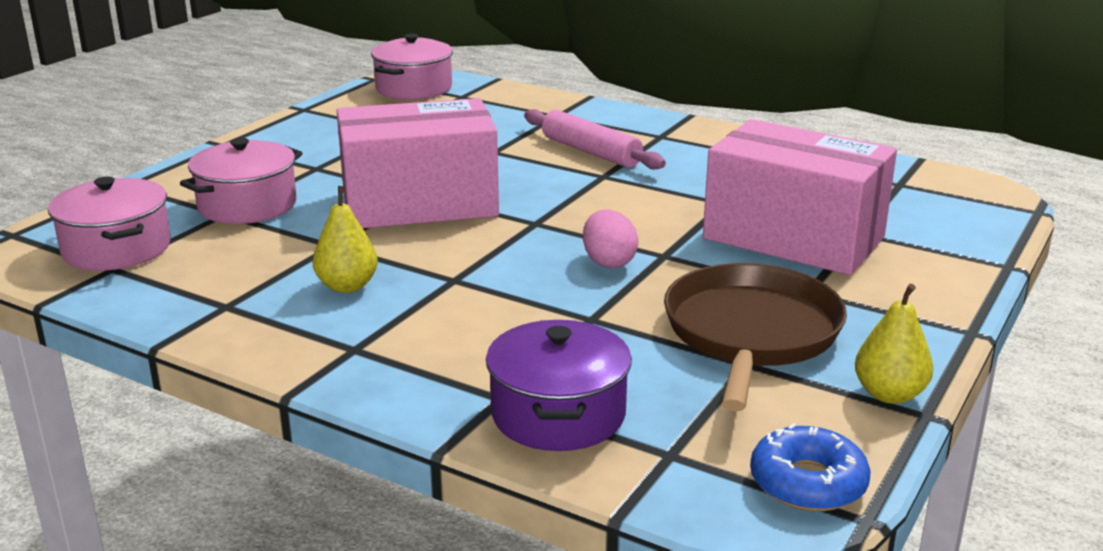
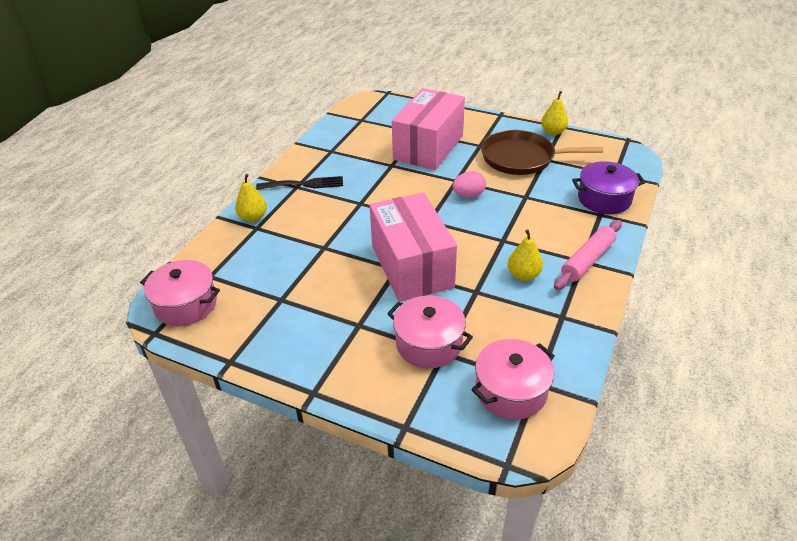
camera: 95 degrees left, 15 degrees up
pink rolling pin [524,109,666,169] -> pink rolling pin moved to [554,220,622,290]
blue donut [750,423,870,511] -> none
none -> yellow pear [235,174,267,222]
none -> black fork [256,176,343,190]

